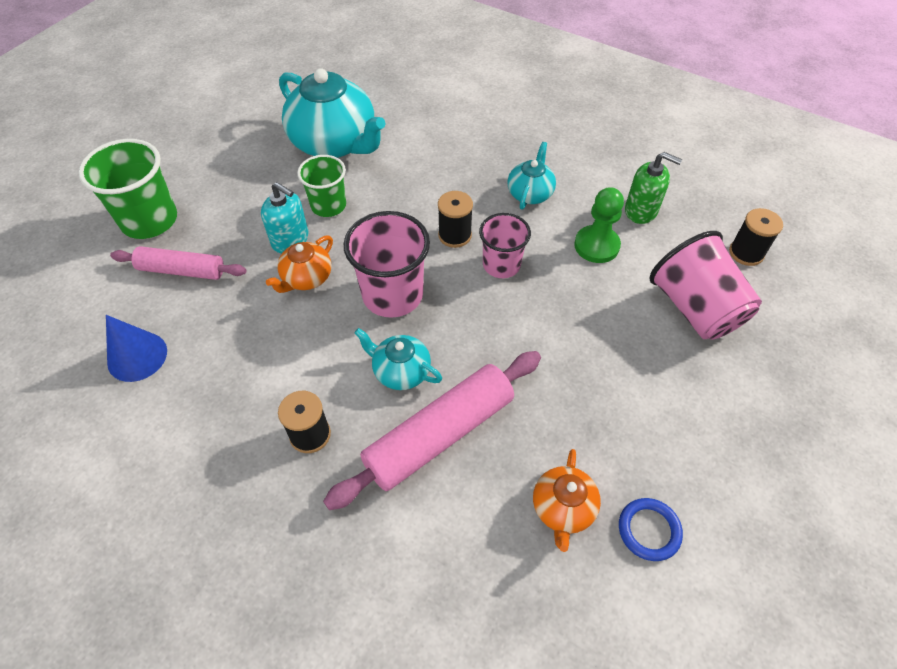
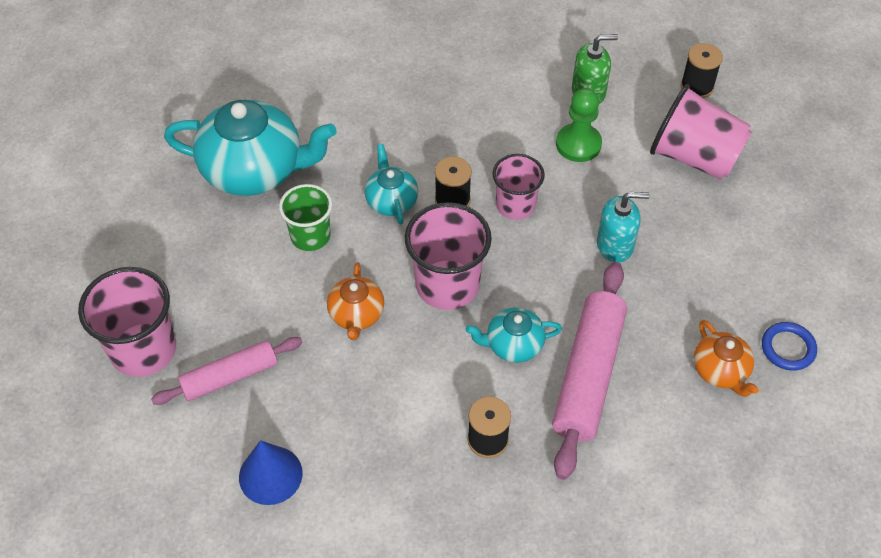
camera: 35 degrees left, 0 degrees up
green cup [78,139,177,239] -> pink cup [78,267,176,377]
turquoise soap dispenser [261,182,308,253] -> turquoise soap dispenser moved to [597,192,650,262]
turquoise teapot [507,142,556,210] -> turquoise teapot moved to [365,144,418,225]

